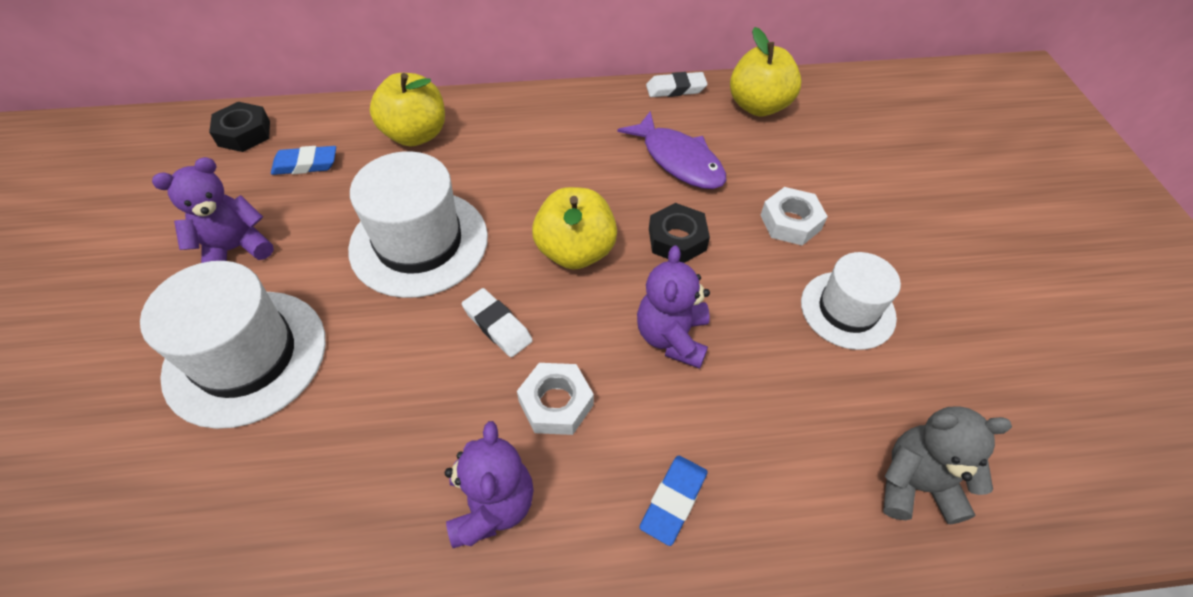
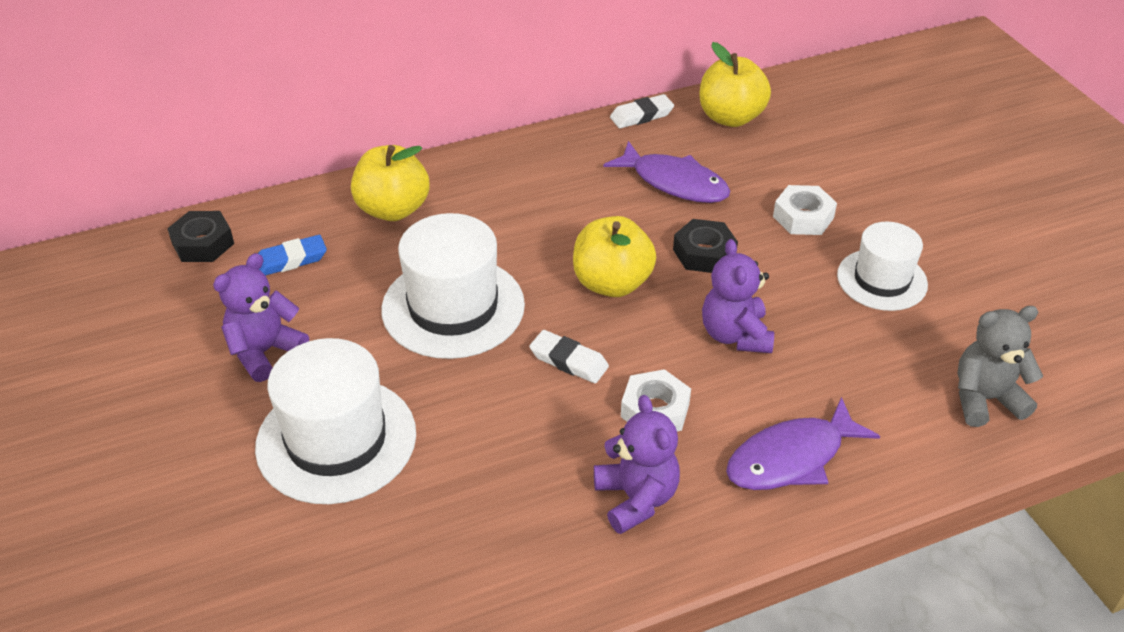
camera: 15 degrees left, 10 degrees down
blue eraser [639,456,708,546] -> purple fish [726,397,880,490]

